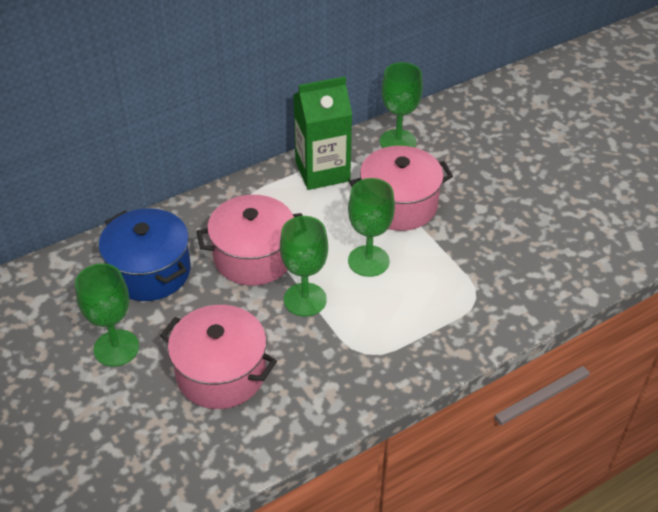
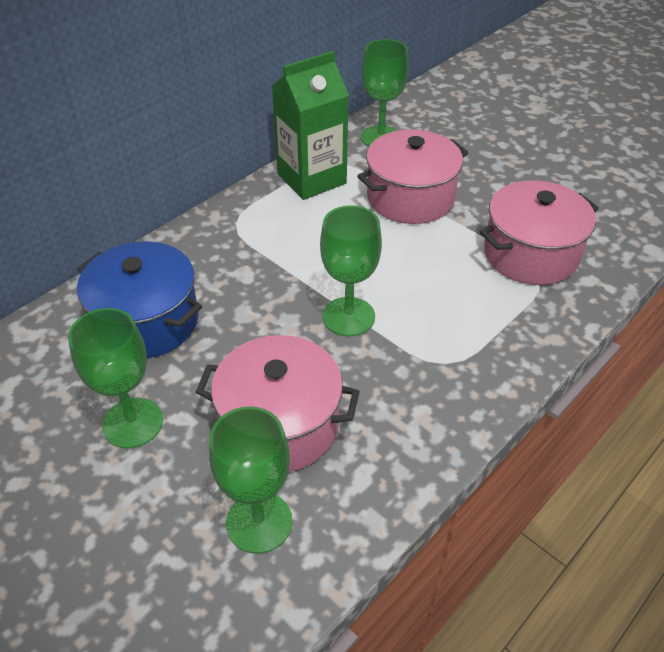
camera: 15 degrees left, 0 degrees up
pink pot [196,195,303,286] -> pink pot moved to [480,180,599,285]
green goblet [348,178,395,277] -> green goblet moved to [209,406,292,554]

